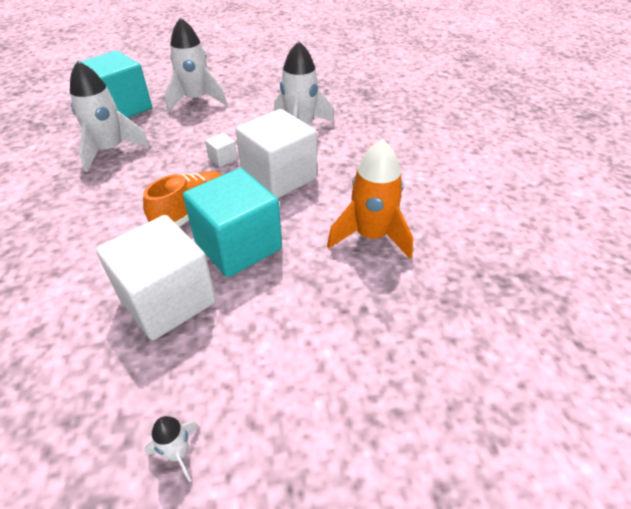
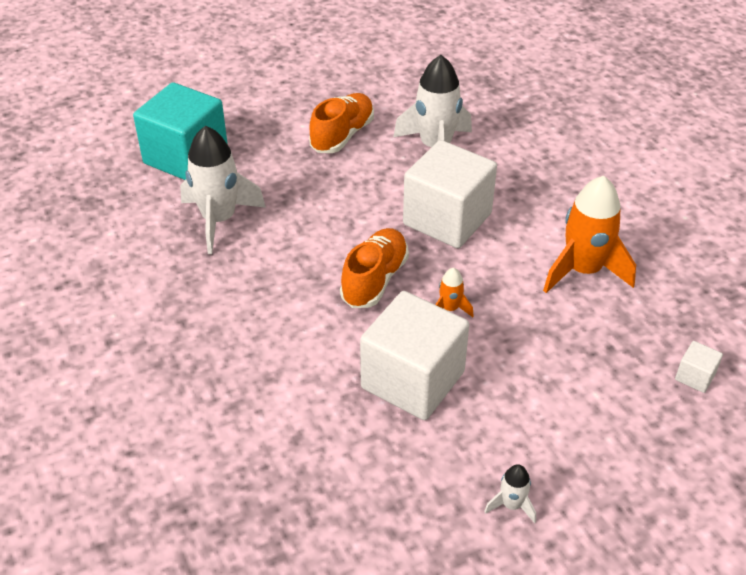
camera: 15 degrees left, 0 degrees up
white rocket [165,17,227,112] -> none
turquoise cube [183,168,282,277] -> orange rocket [435,268,474,317]
white cube [205,133,238,167] -> white cube moved to [675,341,723,393]
none -> orange shoe [309,93,374,153]

